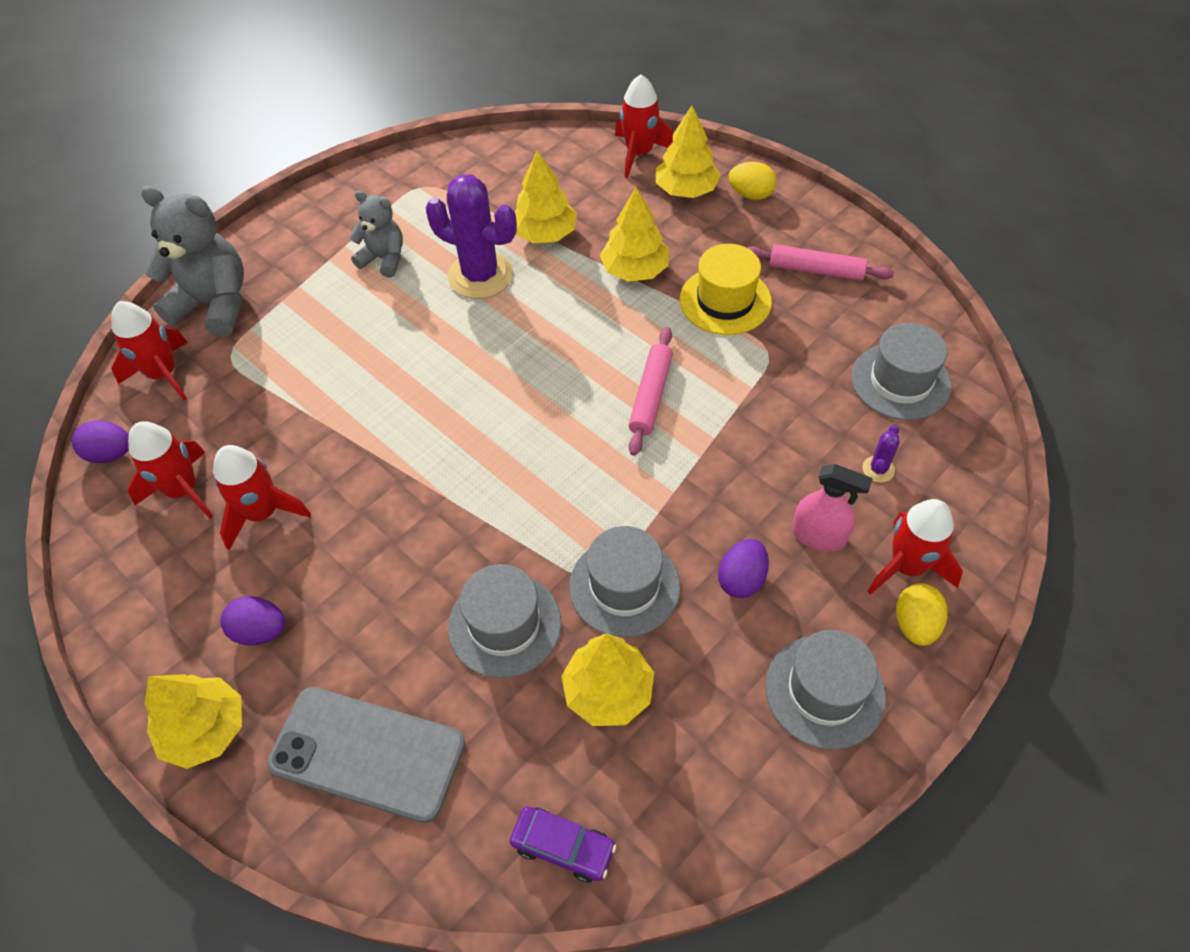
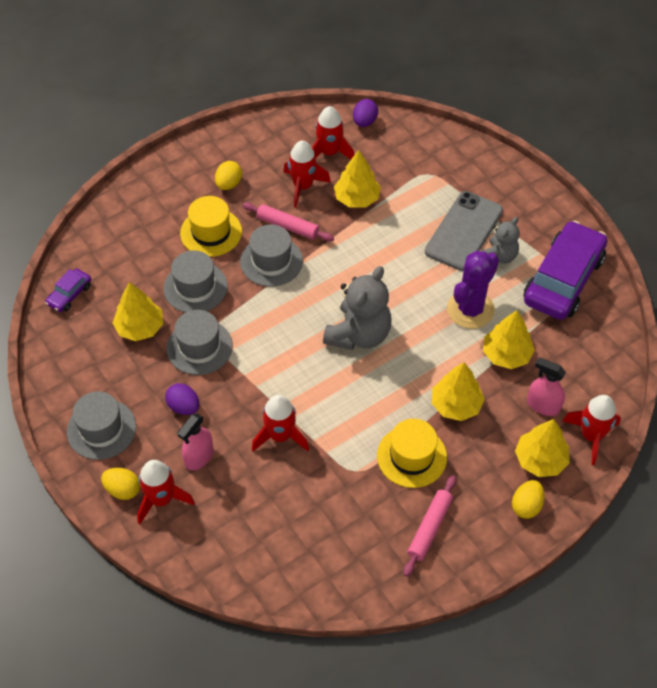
camera: 100 degrees right, 0 degrees up
red rocket [111,301,188,401] -> red rocket moved to [252,395,309,451]
grey teddy bear [141,186,244,336] -> grey teddy bear moved to [323,266,392,350]
yellow tree [145,674,242,769] -> yellow tree moved to [334,150,381,208]
purple egg [221,596,285,646] -> yellow egg [215,161,242,190]
grey phone [267,687,465,823] -> grey phone moved to [425,191,503,271]
pink rolling pin [629,327,673,456] -> pink rolling pin moved to [242,202,334,242]
grey hat [852,323,951,420] -> grey hat moved to [240,225,303,287]
purple cactus [862,425,900,482] -> none
none -> yellow hat [180,196,242,257]
none -> purple car [524,221,607,320]
none -> pink spray bottle [527,357,566,416]

